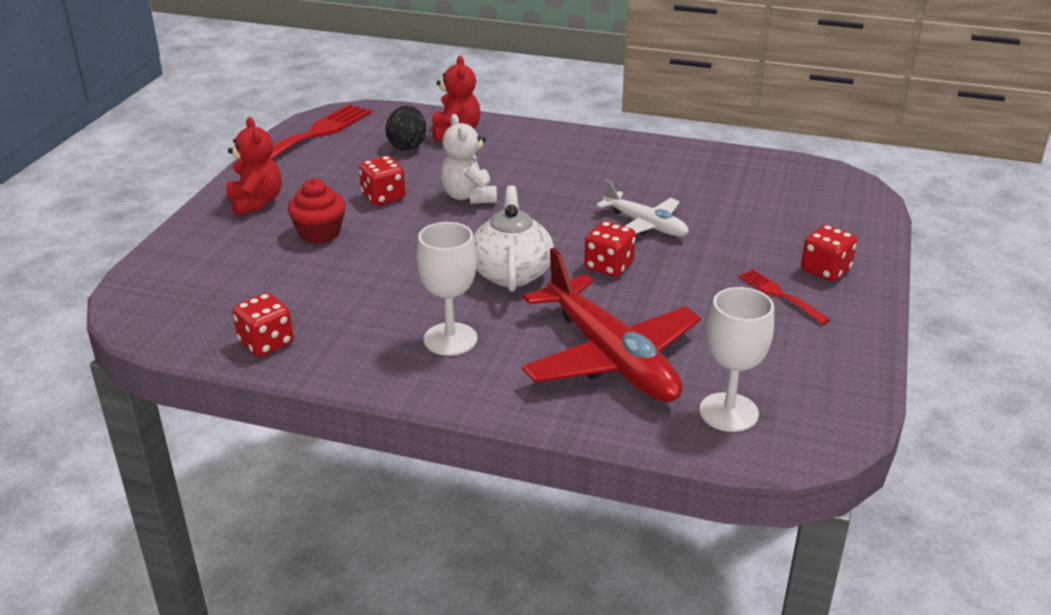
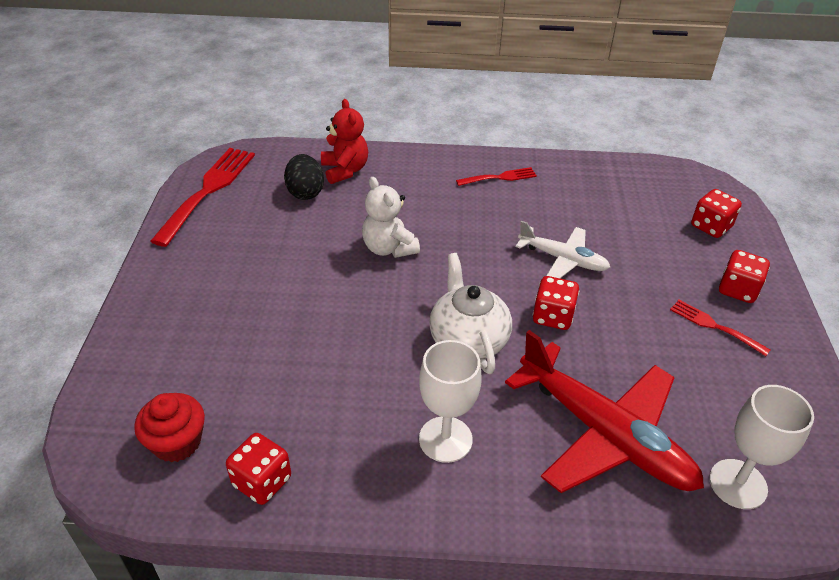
camera: 15 degrees left, 10 degrees up
red teddy bear [226,117,281,216] -> none
red cupcake [287,179,345,244] -> red cupcake moved to [134,393,205,462]
red dice [359,156,405,205] -> red dice moved to [691,189,742,238]
none -> red fork [456,167,537,186]

